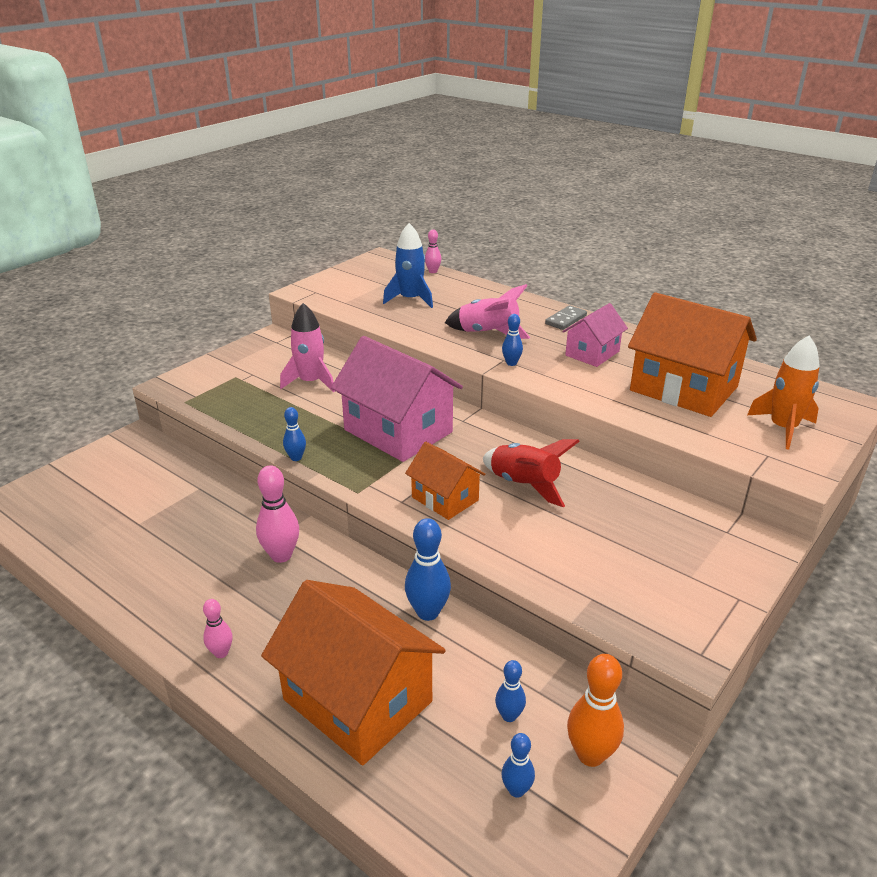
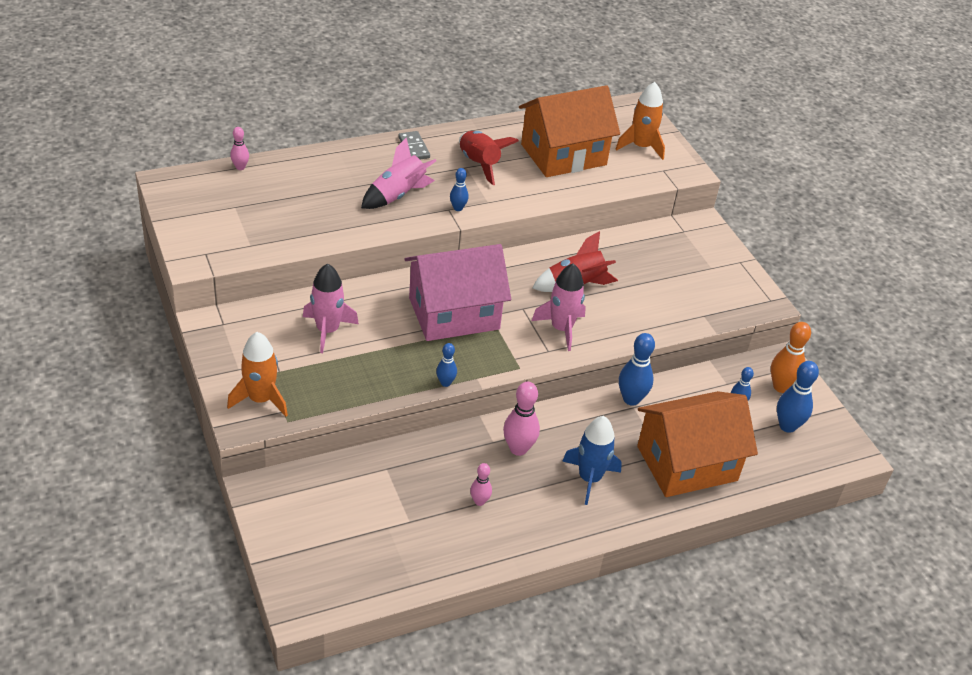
camera: 65 degrees left, 10 degrees up
pink bowling pin [203,599,233,658] -> pink bowling pin moved to [470,463,492,506]
blue rocket [383,223,433,308] -> blue rocket moved to [562,416,622,505]
orange house [405,442,486,520] -> pink rocket [532,263,586,351]
blue bowling pin [501,733,535,798] -> blue bowling pin [777,361,819,433], size x1.72
pink house [562,303,628,367] -> red rocket [459,131,519,185]
none -> orange rocket [227,332,288,417]

